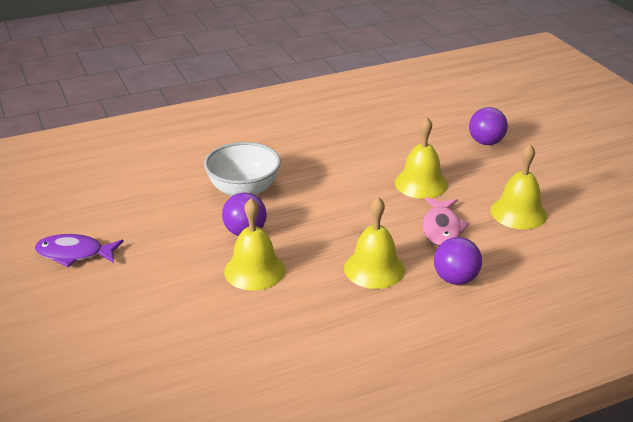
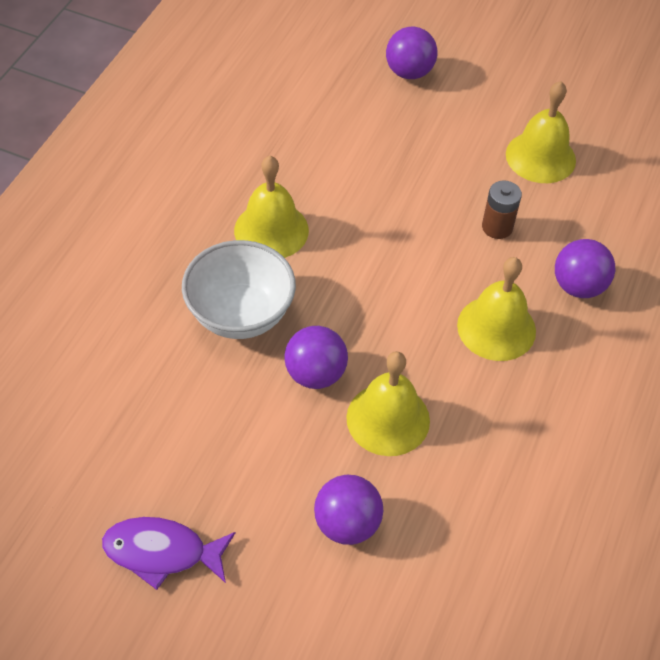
camera: 45 degrees left, 20 degrees up
purple fish [35,234,124,267] -> purple fish turned 45 degrees clockwise [102,517,235,590]
yellow bell [395,117,448,199] -> yellow bell moved to [234,156,309,258]
pink fish [422,197,469,246] -> brown battery [482,180,522,239]
none -> purple ball [314,475,383,545]

